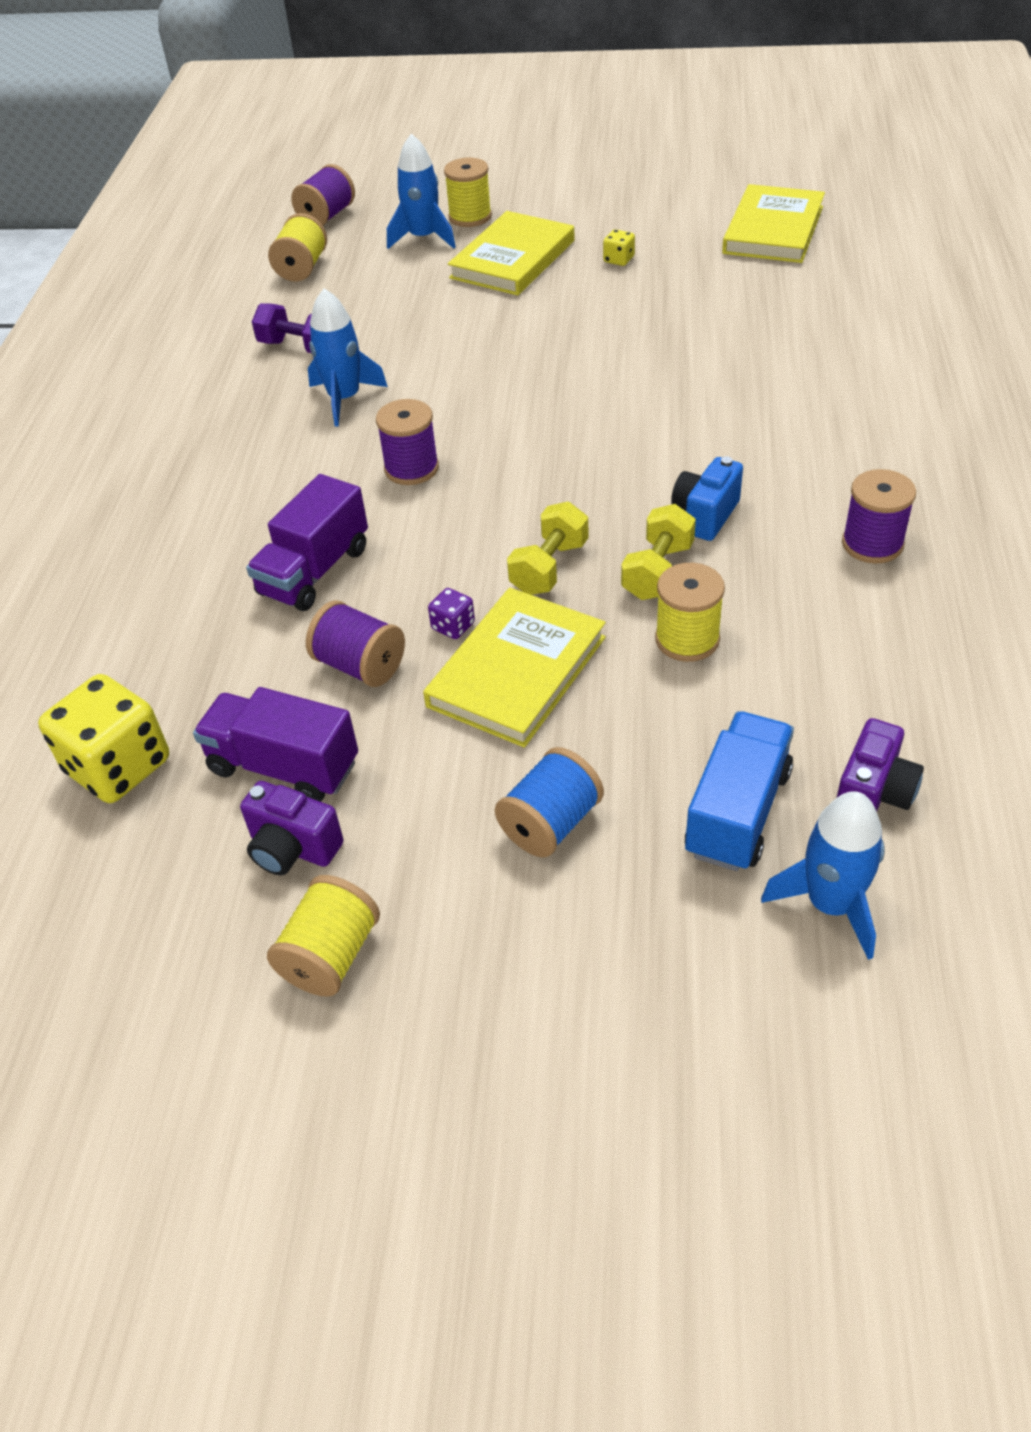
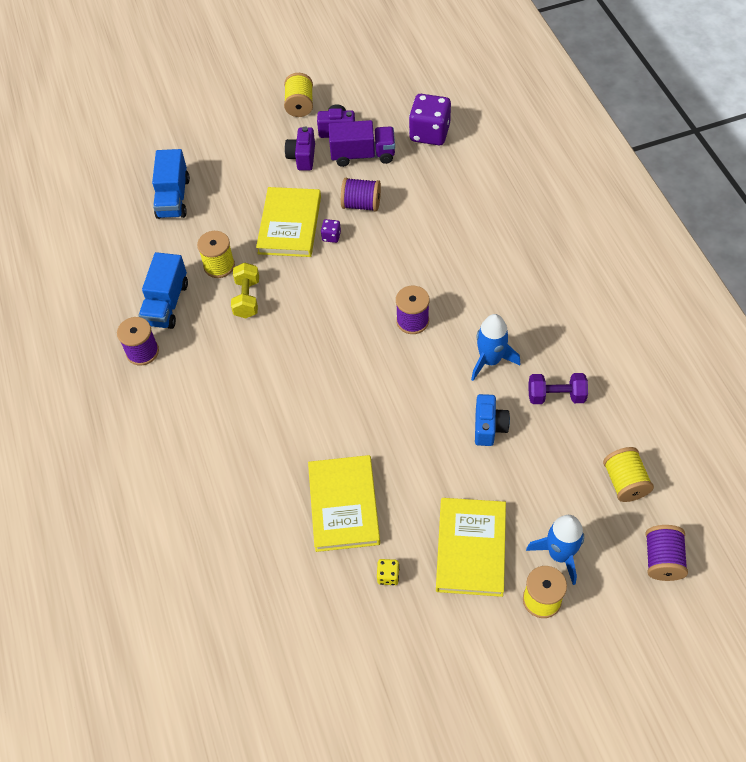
camera: 155 degrees right, 10 degrees up
yellow dice [38,674,169,803] -> purple dice [409,94,451,145]
purple truck [246,474,368,611] -> none
blue spool [495,747,604,857] -> none
yellow dumbbell [507,502,589,595] -> none
blue camera [671,456,743,541] -> blue camera moved to [475,394,510,446]
yellow book [722,184,825,263] -> yellow book moved to [308,455,380,552]
blue rocket [761,791,885,960] -> none
purple camera [837,718,924,811] -> purple camera moved to [285,127,315,170]
none -> blue truck [139,252,188,329]

